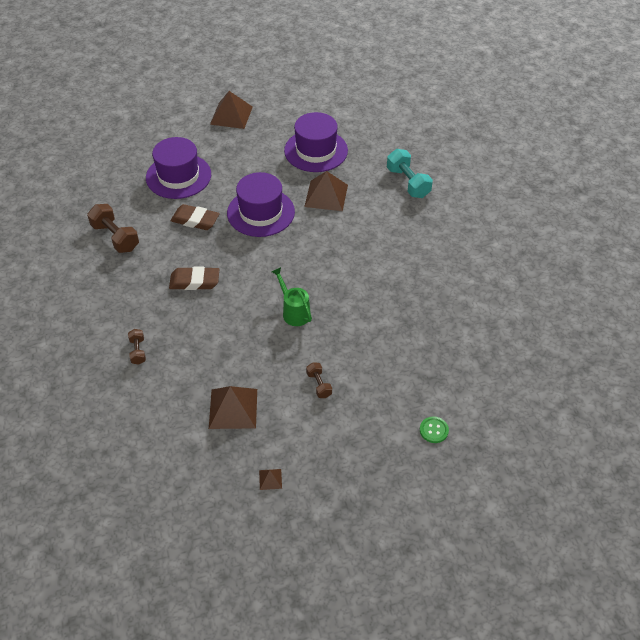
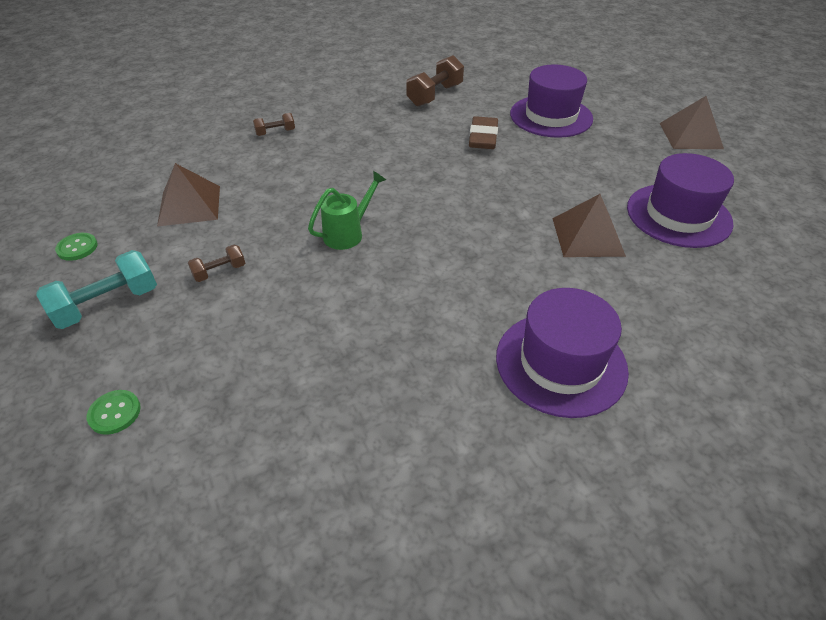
camera: 80 degrees right, 5 degrees down
brown eraser [169,267,220,290] -> none
purple hat [227,172,295,237] -> purple hat moved to [496,288,629,418]
brown pyramid [259,469,282,490] -> green button [55,233,98,261]
turquoise dumbbell [387,149,433,198] -> turquoise dumbbell moved to [36,250,157,329]

